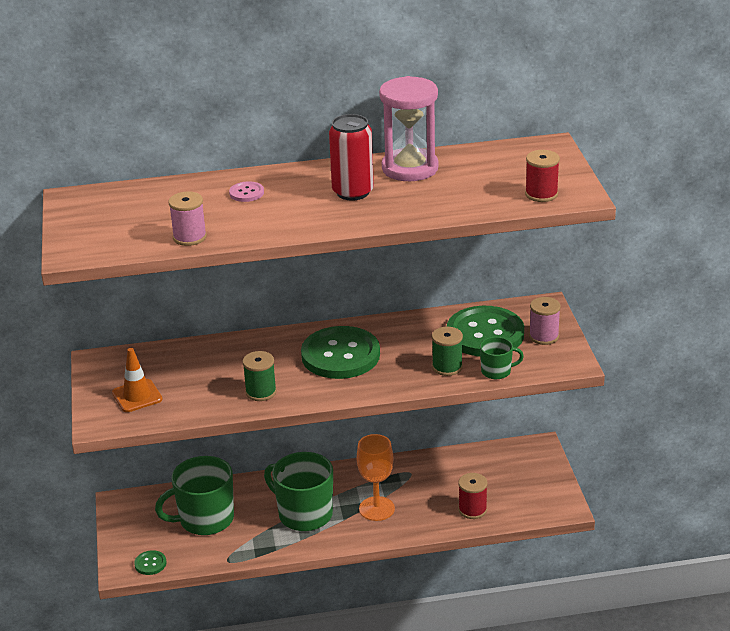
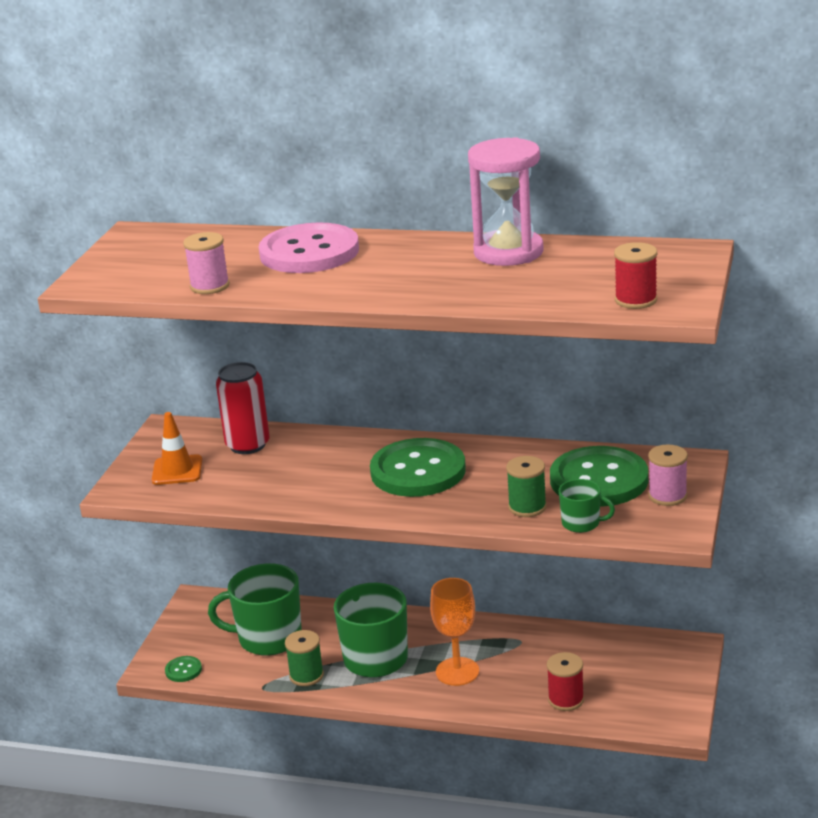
camera: 25 degrees right, 5 degrees down
pink button [229,181,264,202] -> pink button [259,222,359,273], size x2.44
green spool [242,351,277,401] -> green spool moved to [285,630,324,686]
red can [329,114,374,201] -> red can moved to [216,362,270,454]

